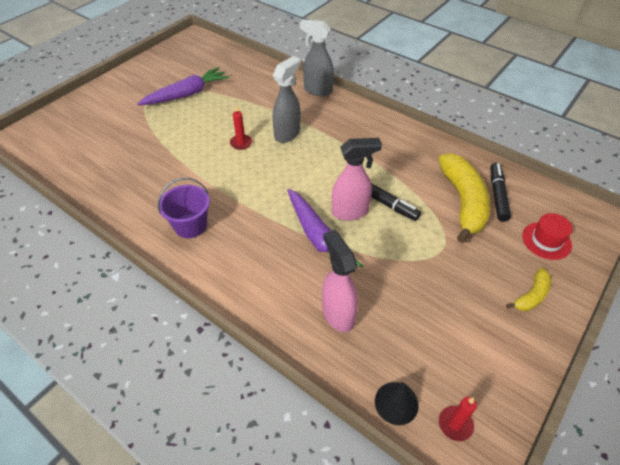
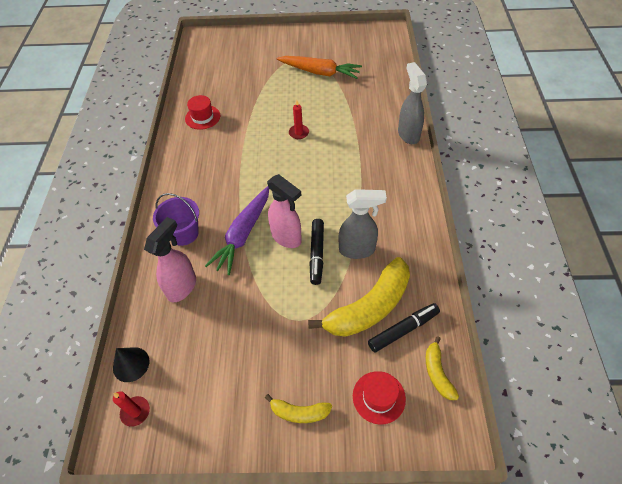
camera: 55 degrees right, 5 degrees up
purple carrot [137,67,229,105] -> orange carrot [277,56,362,79]
purple bucket [158,178,210,238] -> purple bucket moved to [153,193,199,246]
grey spray bottle [273,56,300,143] -> grey spray bottle moved to [339,189,387,259]
none -> red hat [185,95,220,130]
none -> yellow banana [426,336,459,400]

